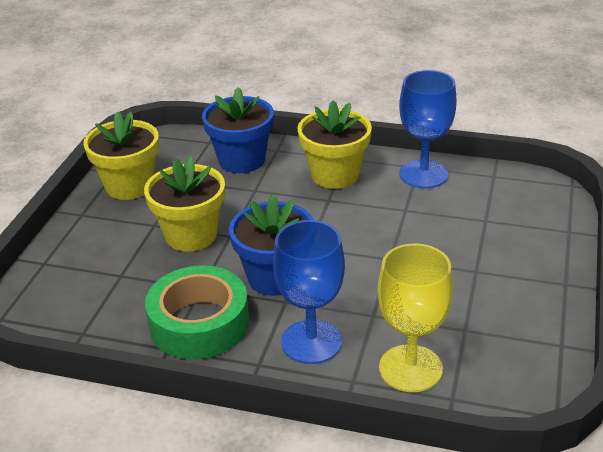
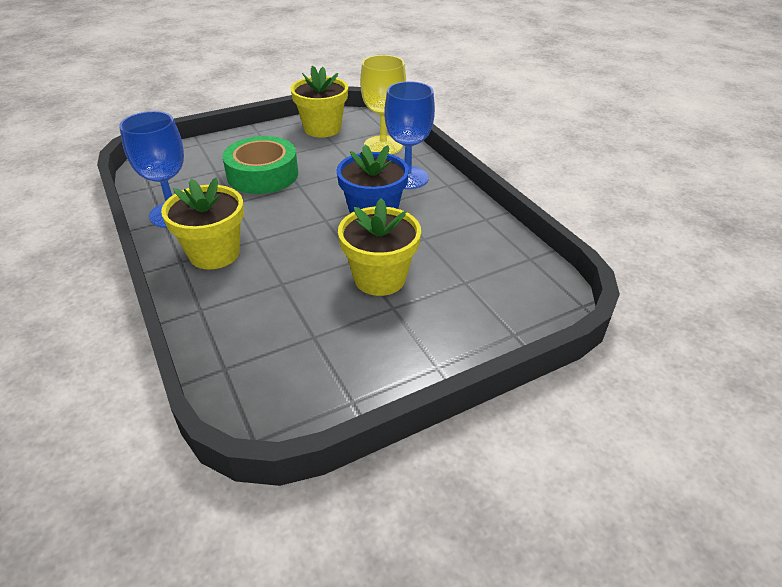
camera: 135 degrees left, 5 degrees up
yellow flower pot [83,111,159,200] -> yellow flower pot moved to [290,66,348,137]
green tape [145,265,249,359] -> green tape moved to [222,136,298,194]
blue flower pot [202,87,274,173] -> none

